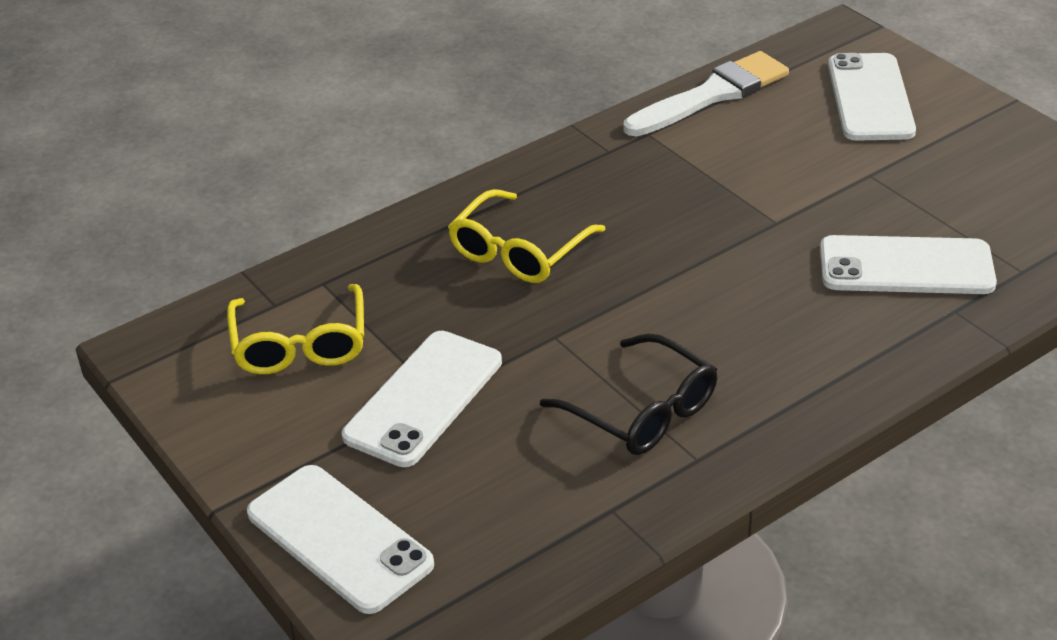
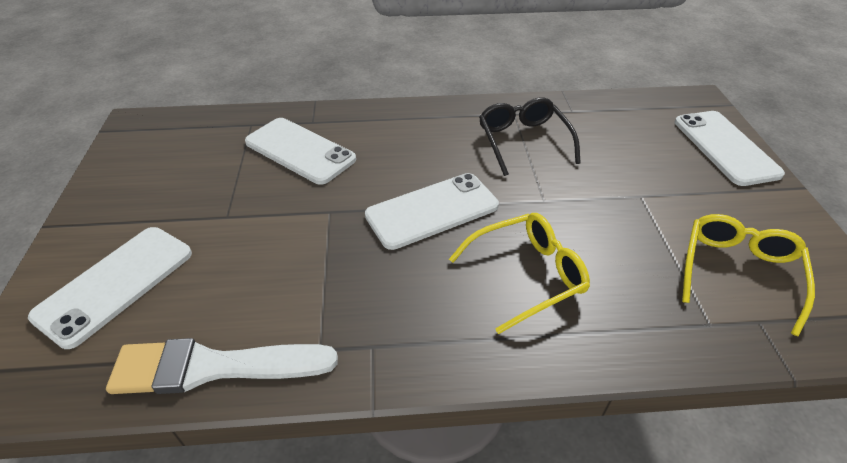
camera: 150 degrees left, 5 degrees up
white phone [342,331,502,467] -> white phone moved to [365,173,499,250]

